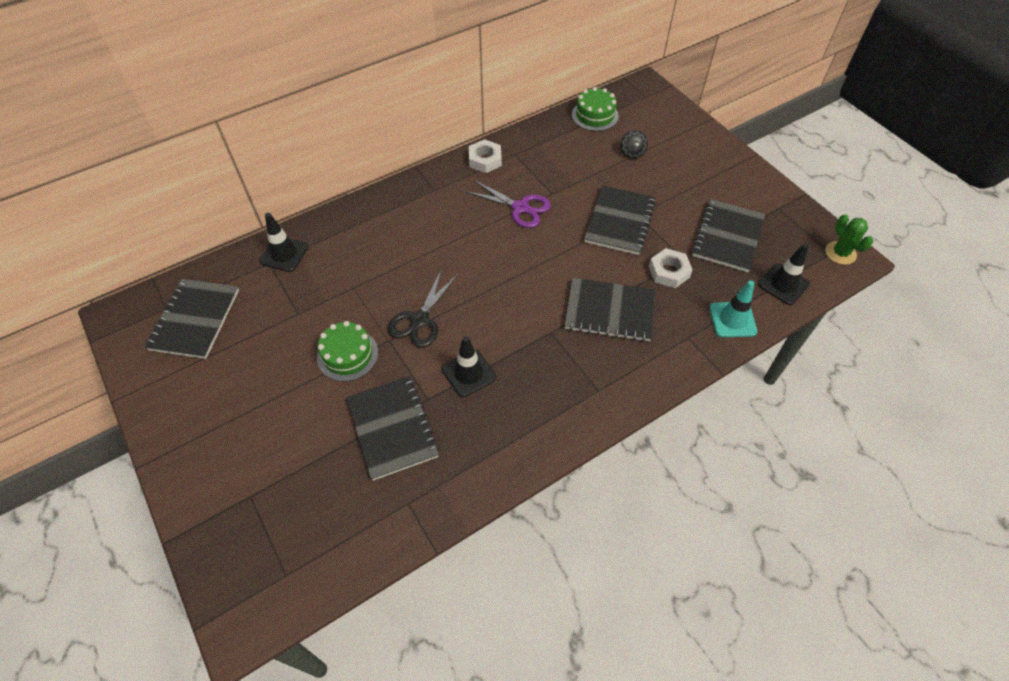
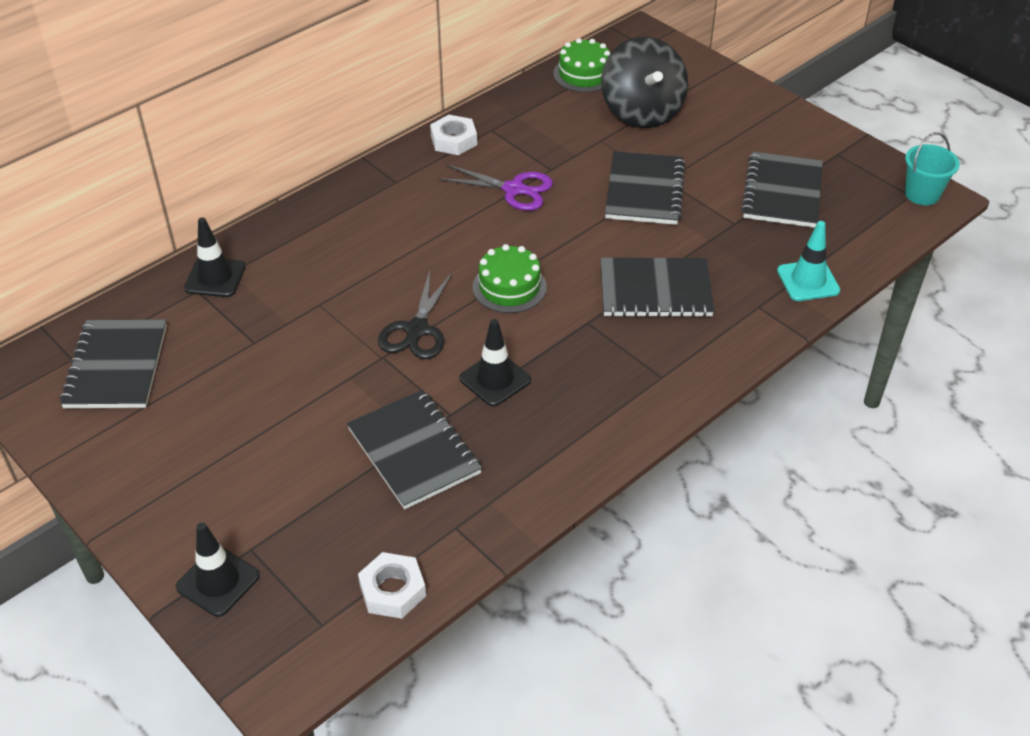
camera: 10 degrees left, 10 degrees down
green cake [317,321,378,382] -> green cake moved to [473,244,547,313]
black spinning top [620,130,648,159] -> black spinning top [601,37,688,128], size x2.49
white nut [649,248,693,288] -> white nut moved to [358,552,426,619]
black traffic cone [758,244,810,305] -> black traffic cone moved to [176,522,260,617]
green cactus [825,214,873,265] -> turquoise bucket [905,132,960,205]

